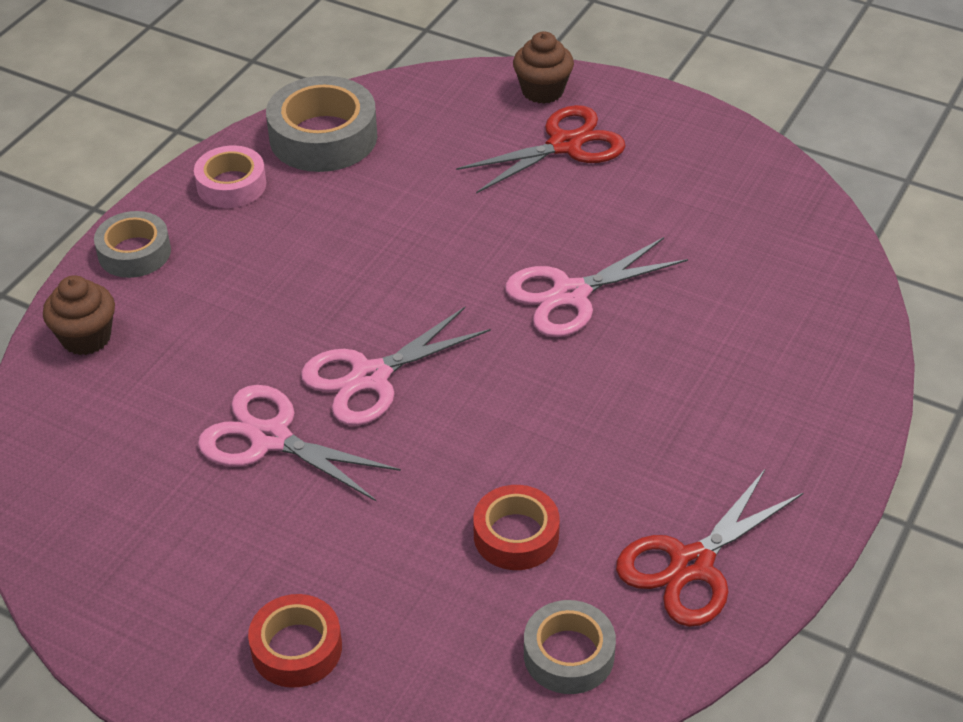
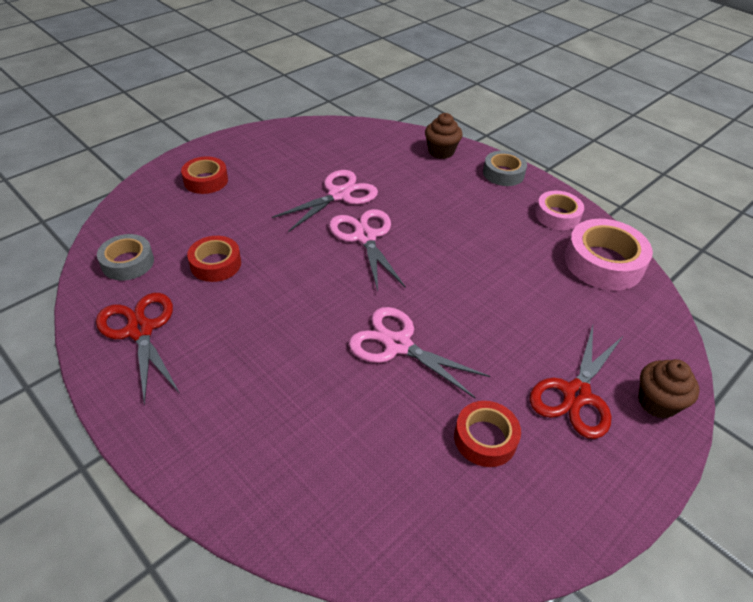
camera: 105 degrees right, 0 degrees up
grey tape [266,76,377,172] -> pink tape [565,219,653,291]
red scissors [456,105,625,194] -> red scissors turned 45 degrees clockwise [530,325,624,439]
pink scissors [505,237,688,337] -> pink scissors turned 45 degrees counterclockwise [349,307,490,399]
none -> red tape [454,401,521,467]

